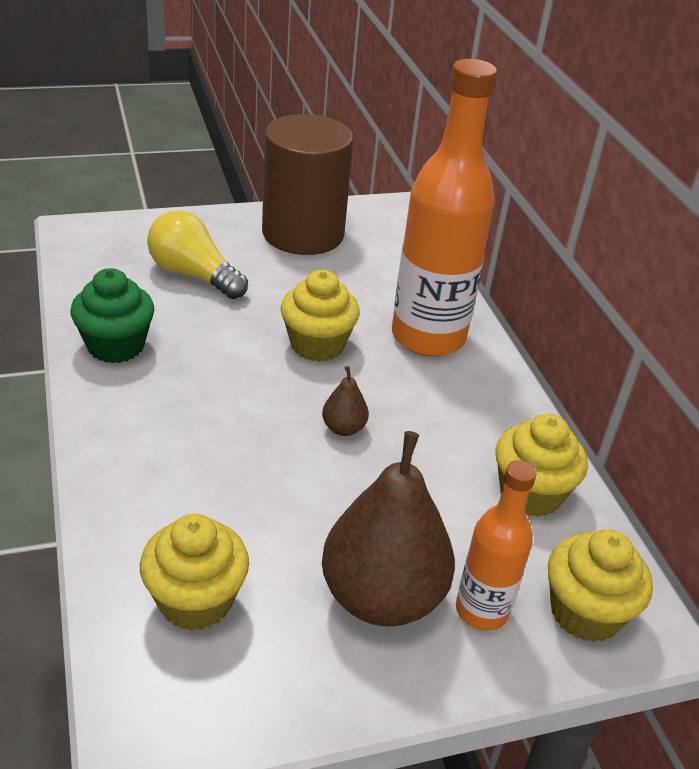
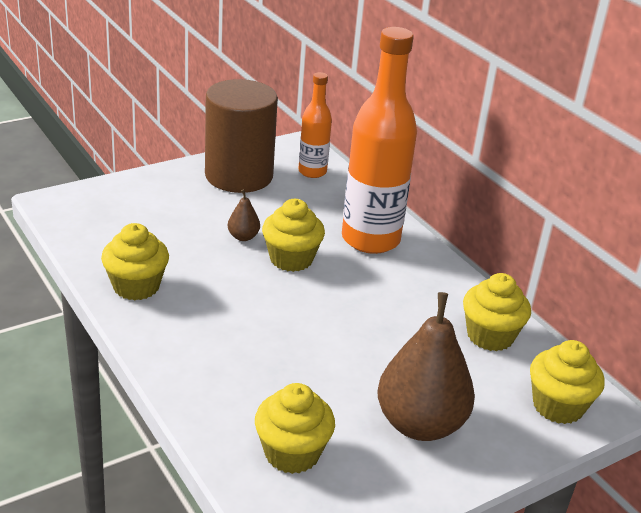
camera: 15 degrees left, 5 degrees down
green cupcake [70,268,155,363] -> yellow cupcake [101,223,169,300]
yellow light bulb [147,210,248,299] -> none
brown pear [322,366,369,436] -> brown pear moved to [228,189,260,241]
orange bottle [456,460,537,631] -> orange bottle moved to [298,72,332,178]

